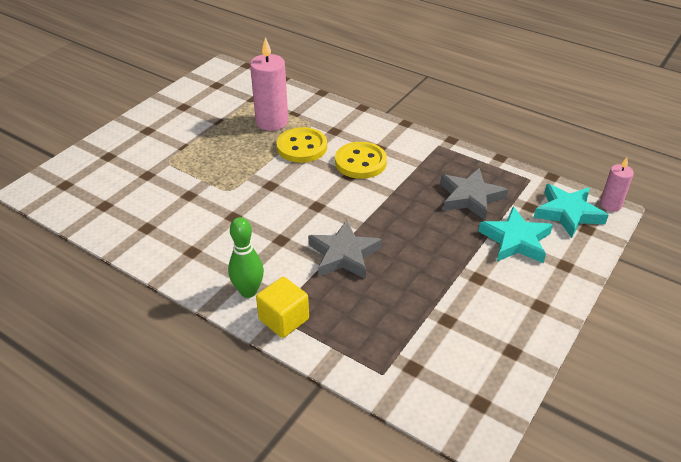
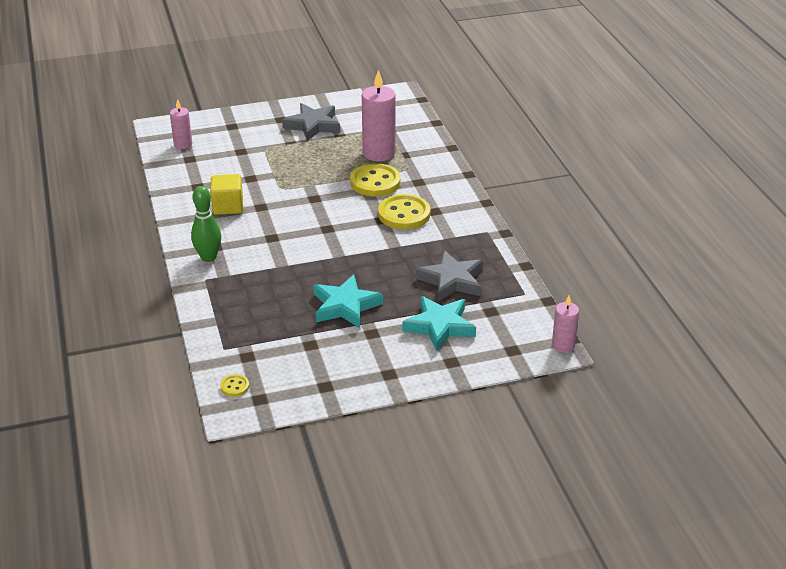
camera: 40 degrees right, 5 degrees down
yellow cube [256,277,309,338] -> yellow cube moved to [210,174,243,215]
grey star [308,220,382,279] -> grey star moved to [282,103,340,141]
turquoise star [534,184,609,238] -> turquoise star moved to [314,274,383,328]
none -> pink candle [170,99,192,149]
none -> yellow button [220,374,249,397]

